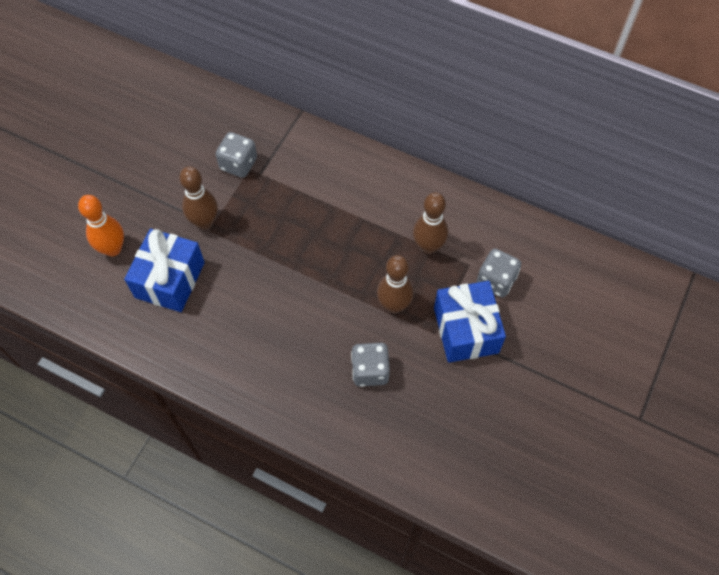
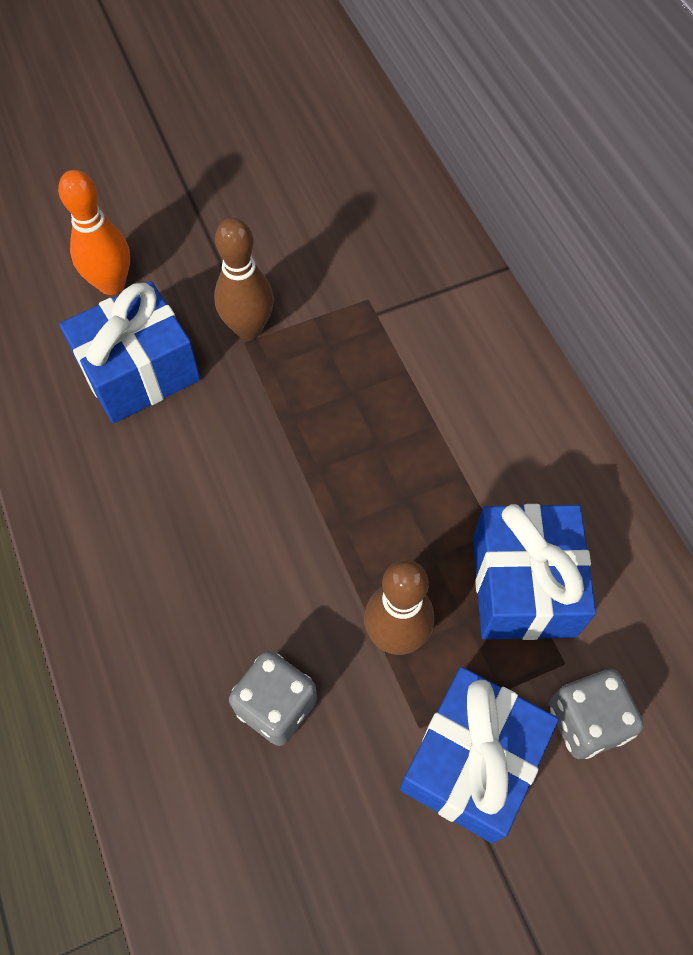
camera: 40 degrees right, 0 degrees up
grey dice [216,132,257,178] -> none
brown bowling pin [413,192,448,254] -> blue gift [473,504,596,640]

